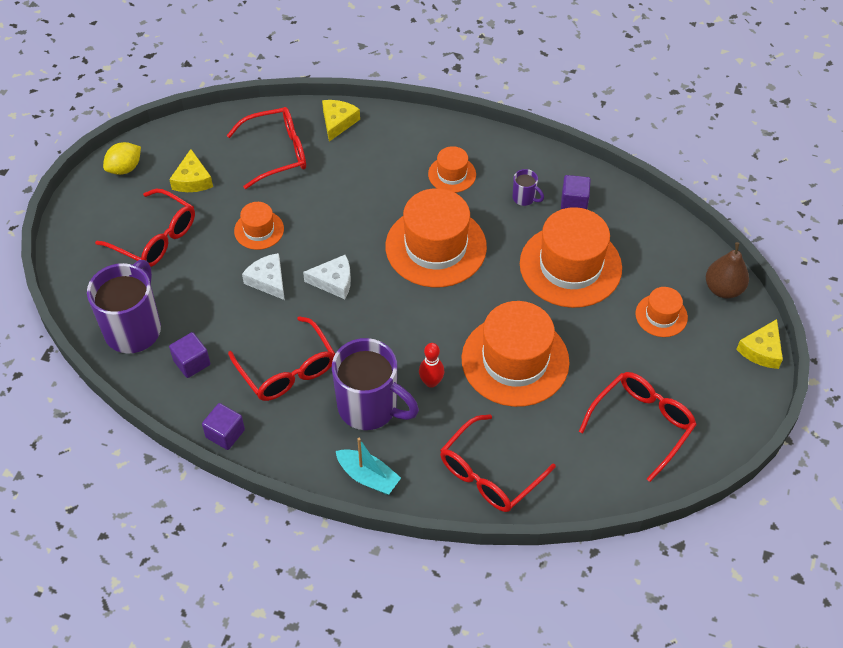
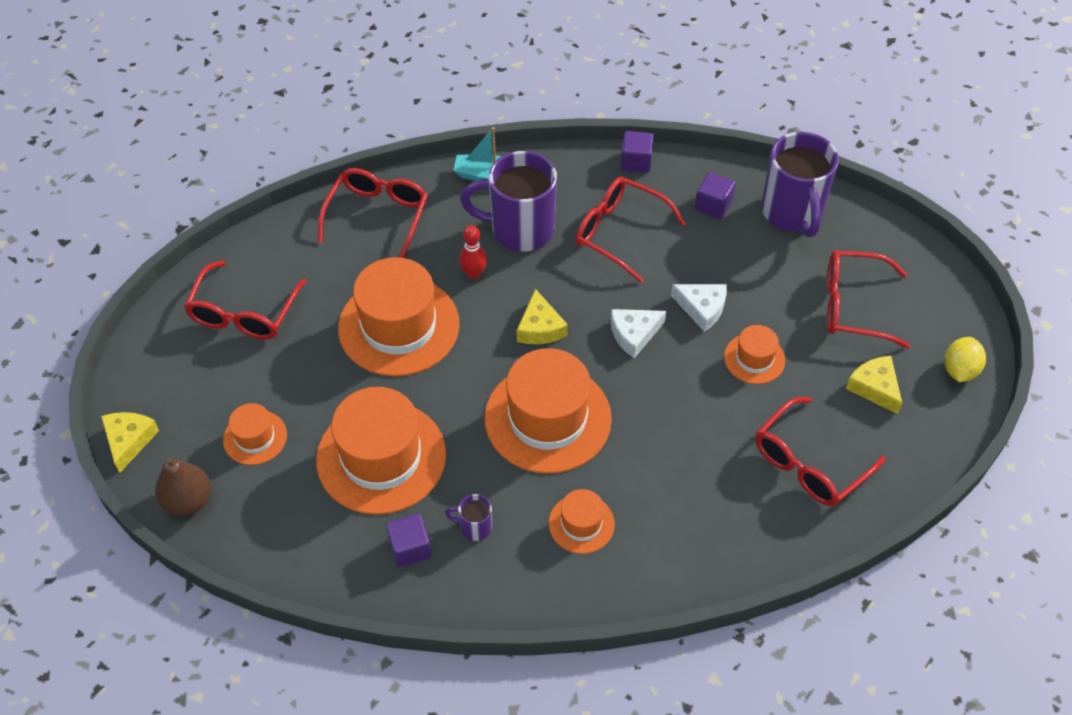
camera: 155 degrees right, 0 degrees up
yellow cheese [322,100,360,141] -> yellow cheese moved to [517,289,568,344]

